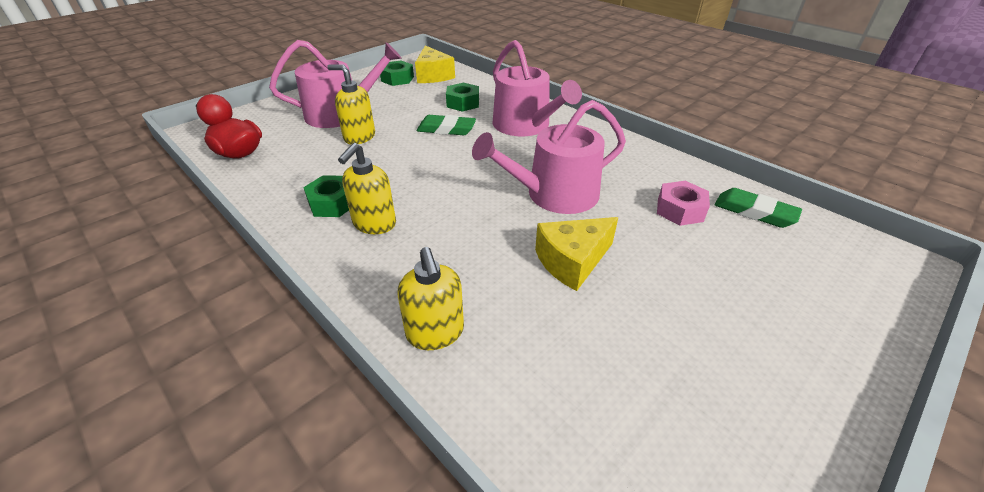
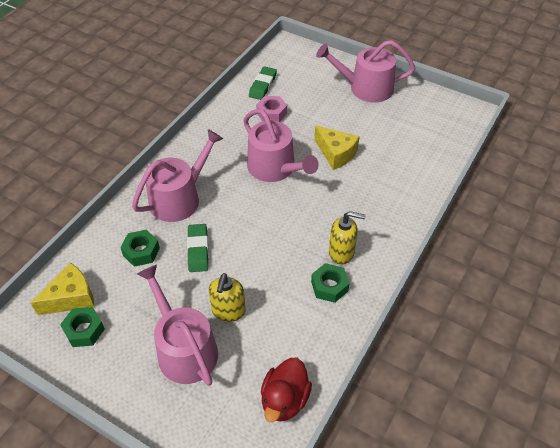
camera: 105 degrees left, 10 degrees up
yellow soap dispenser [397,247,464,350] -> none
none -> pink watering can [316,40,415,103]

